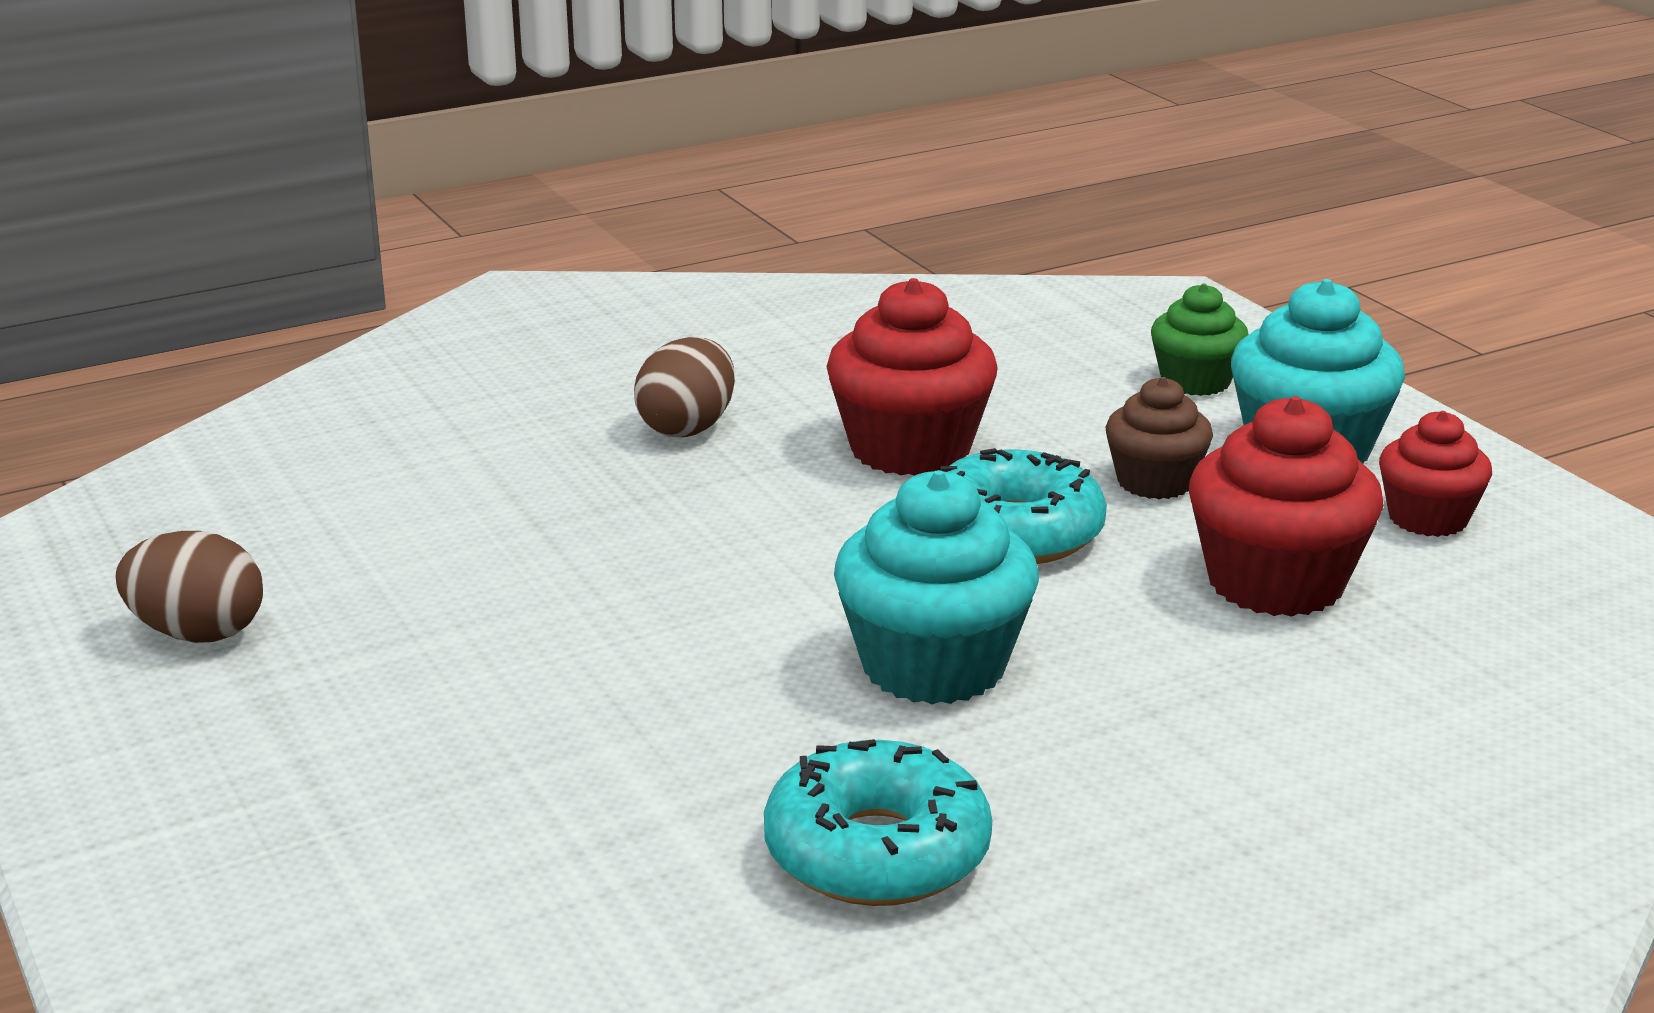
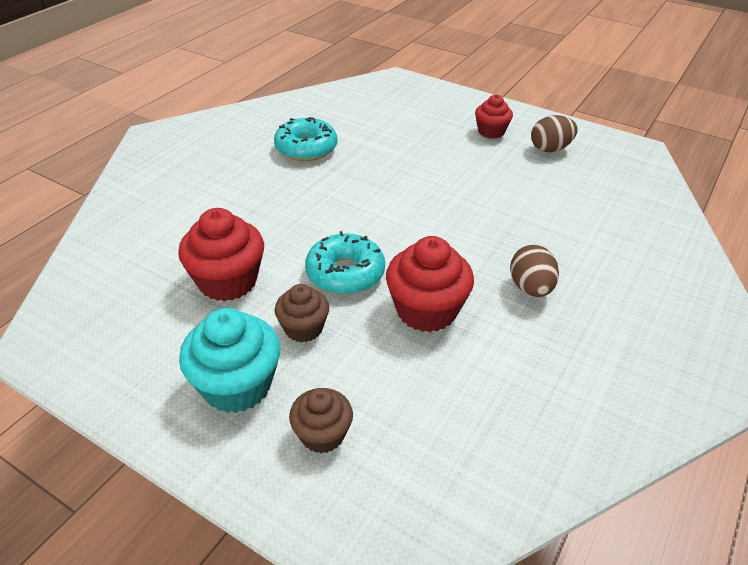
camera: 150 degrees right, 15 degrees up
turquoise cupcake [834,470,1039,704] -> none
green cupcake [1151,283,1249,396] -> brown cupcake [289,388,353,453]
red cupcake [1379,411,1492,537] -> red cupcake moved to [475,95,513,139]

